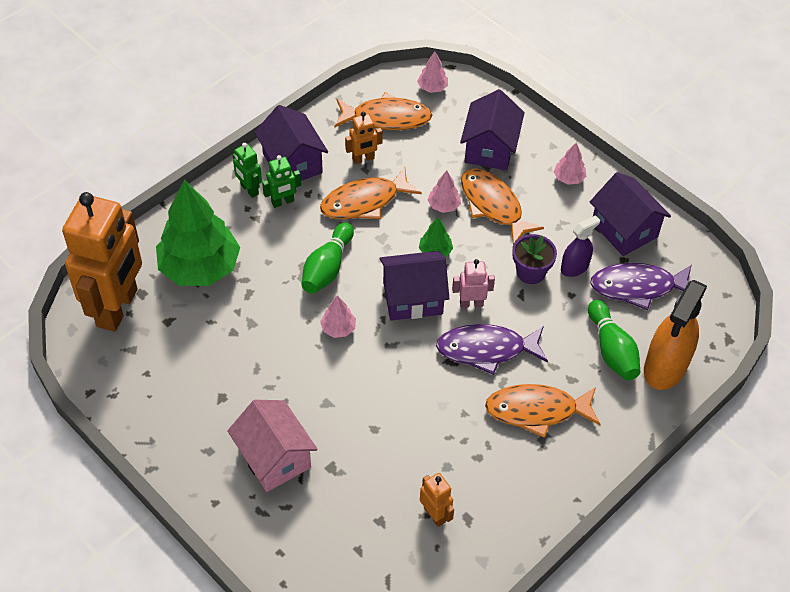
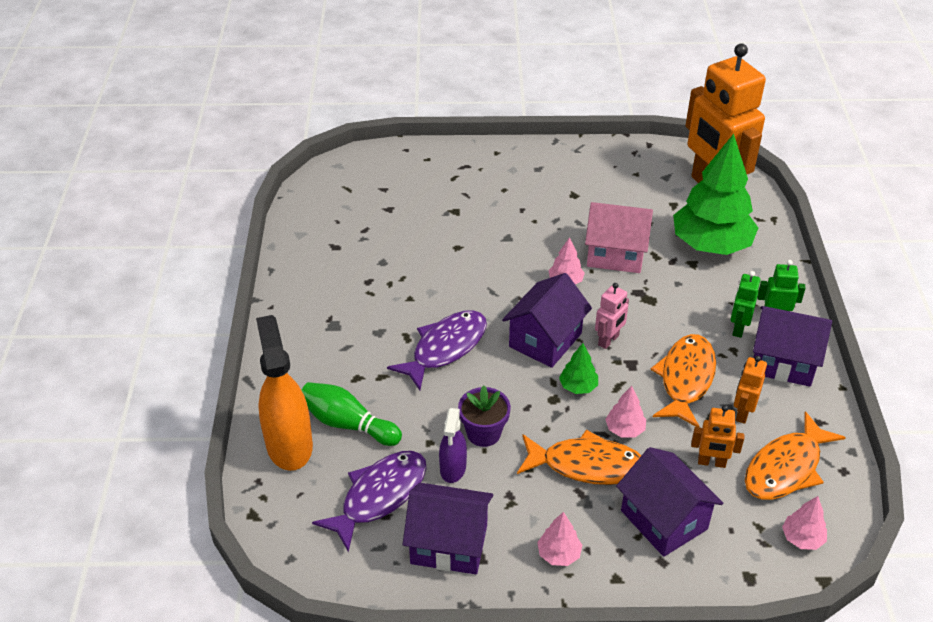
camera: 135 degrees right, 10 degrees down
pink house [227,400,318,492] -> pink house moved to [585,202,653,273]
green bowling pin [301,222,354,294] -> none
orange robot [420,473,454,527] -> orange robot moved to [691,405,744,468]
pink robot [452,259,495,308] -> pink robot moved to [595,283,629,349]
orange fish [485,384,601,438] -> none

